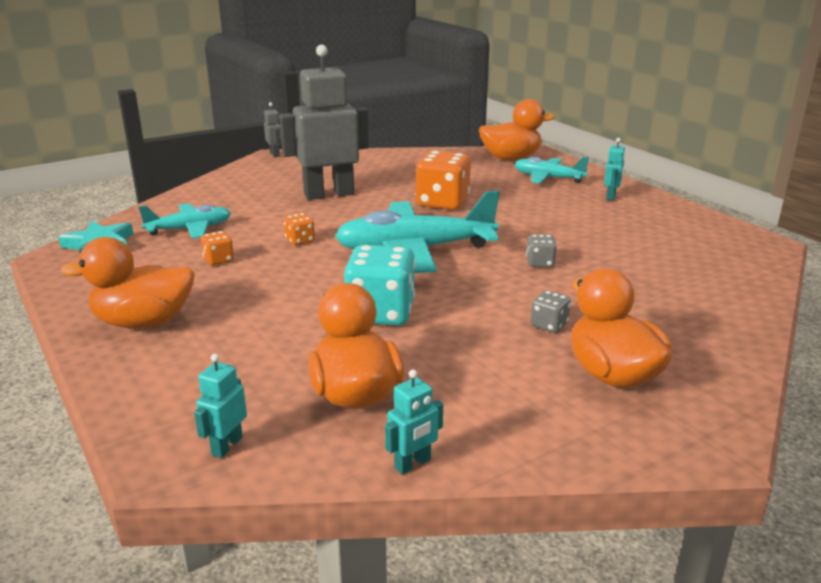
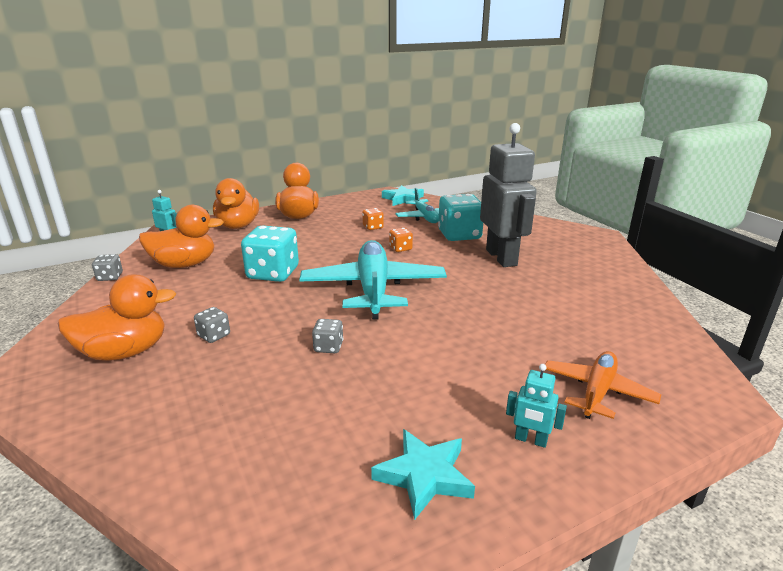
camera: 95 degrees right, 0 degrees up
grey robot [264,102,282,157] -> none
turquoise robot [385,370,443,474] -> grey dice [92,254,123,281]
orange dice [416,151,471,210] -> none
orange duck [479,99,555,160] -> orange duck moved to [213,178,259,229]
turquoise plane [515,157,589,183] -> orange plane [545,351,661,419]
none -> turquoise star [371,429,475,520]
none -> turquoise dice [438,194,483,241]

